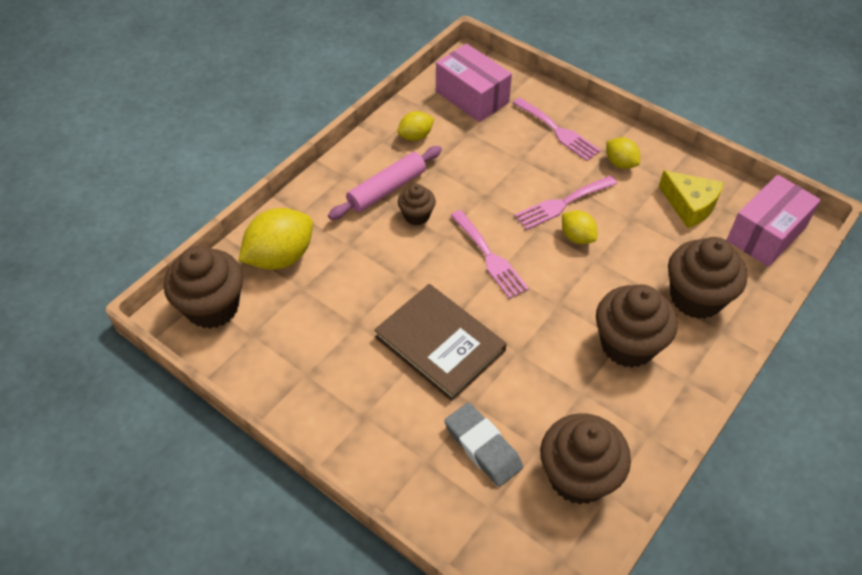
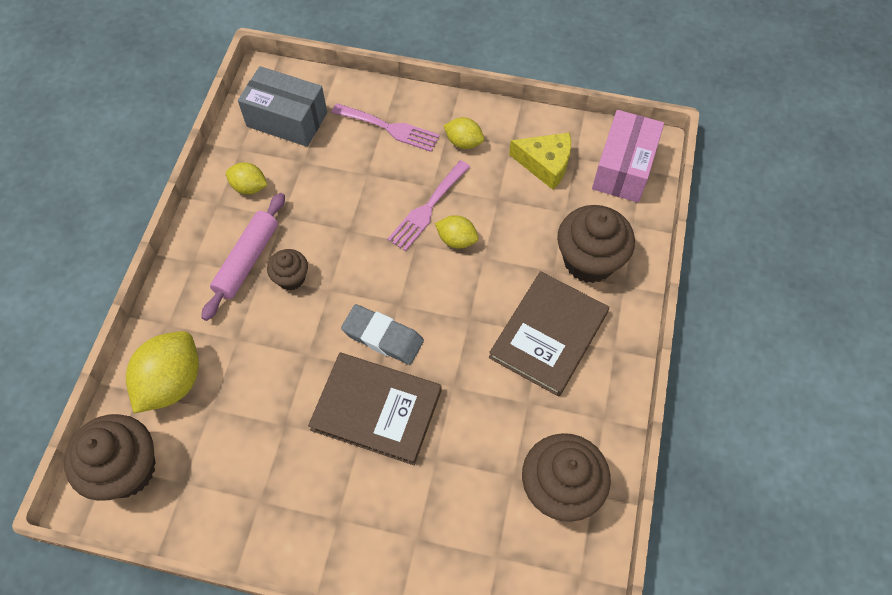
camera: 25 degrees left, 10 degrees up
yellow lemon [397,111,434,141] -> yellow lemon turned 75 degrees clockwise [226,162,267,194]
pink box [436,43,512,122] -> grey box [238,66,327,147]
grey eraser [444,402,523,487] -> grey eraser moved to [341,304,424,365]
pink fork [450,210,529,299] -> none
brown cupcake [596,285,678,368] -> brown book [489,271,609,397]

